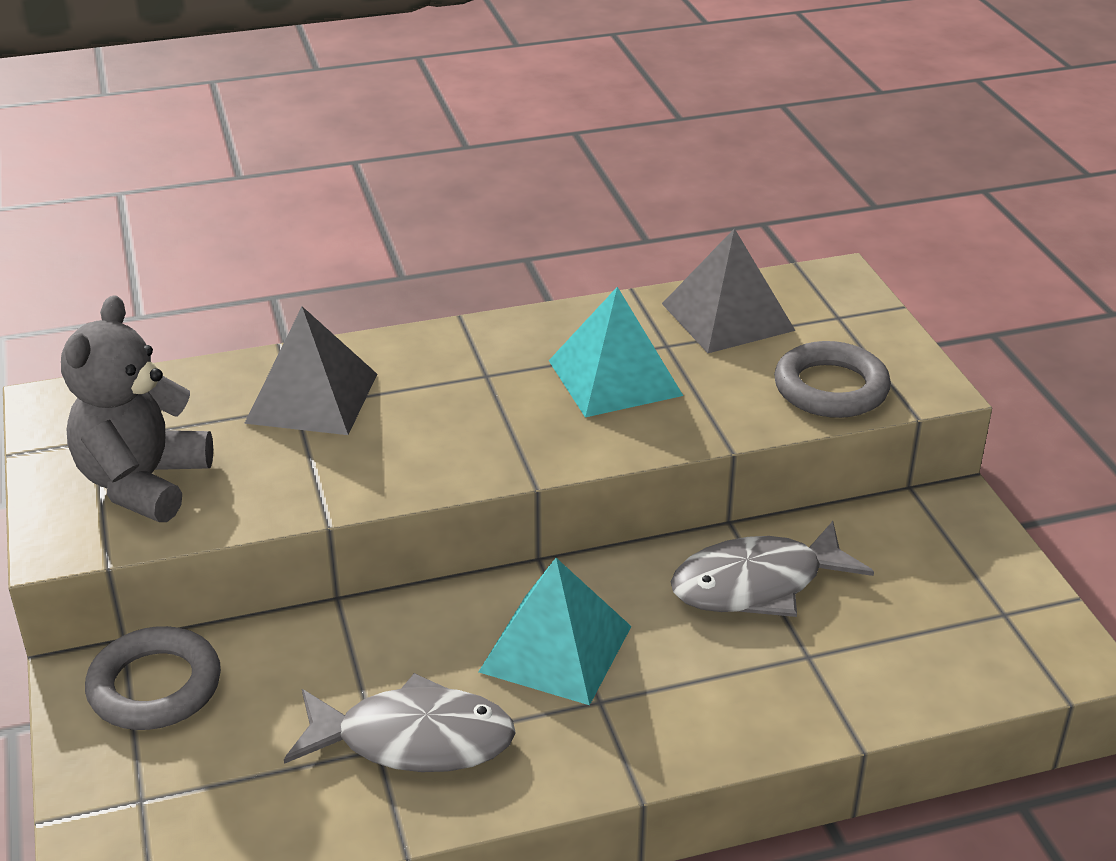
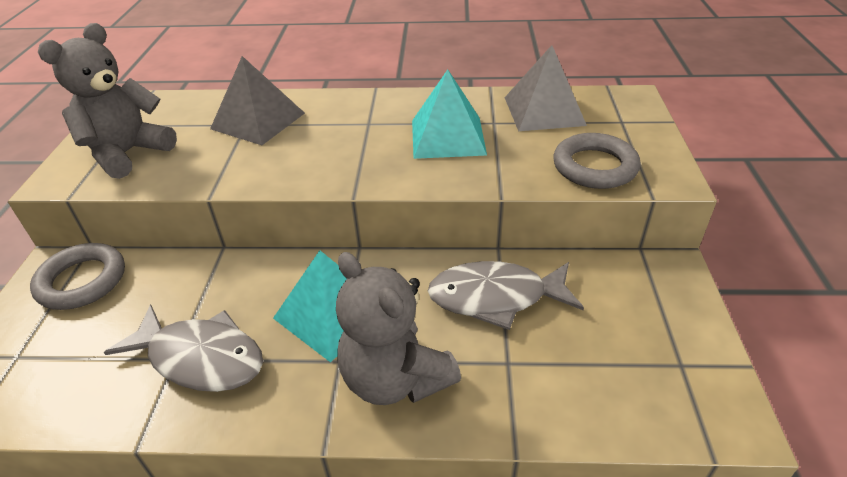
camera: 20 degrees right, 5 degrees up
none -> grey teddy bear [336,252,461,405]

